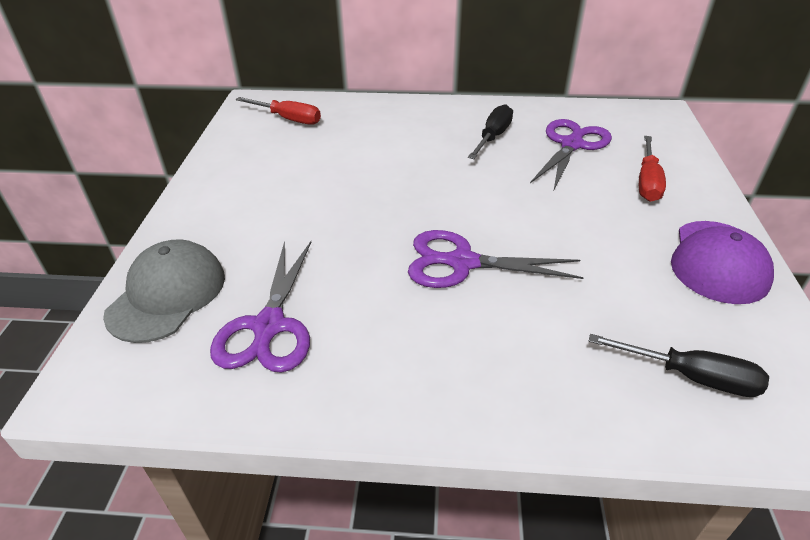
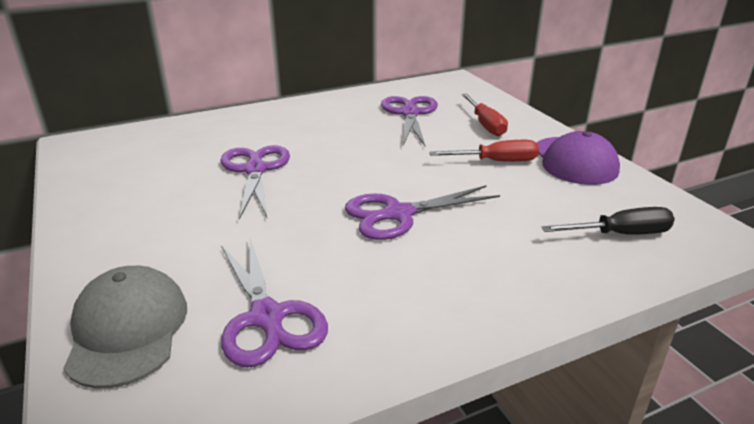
camera: 30 degrees left, 10 degrees down
red screwdriver [236,97,321,125] -> red screwdriver moved to [429,140,539,162]
black screwdriver [468,104,513,159] -> none
none -> purple scissors [220,145,290,219]

